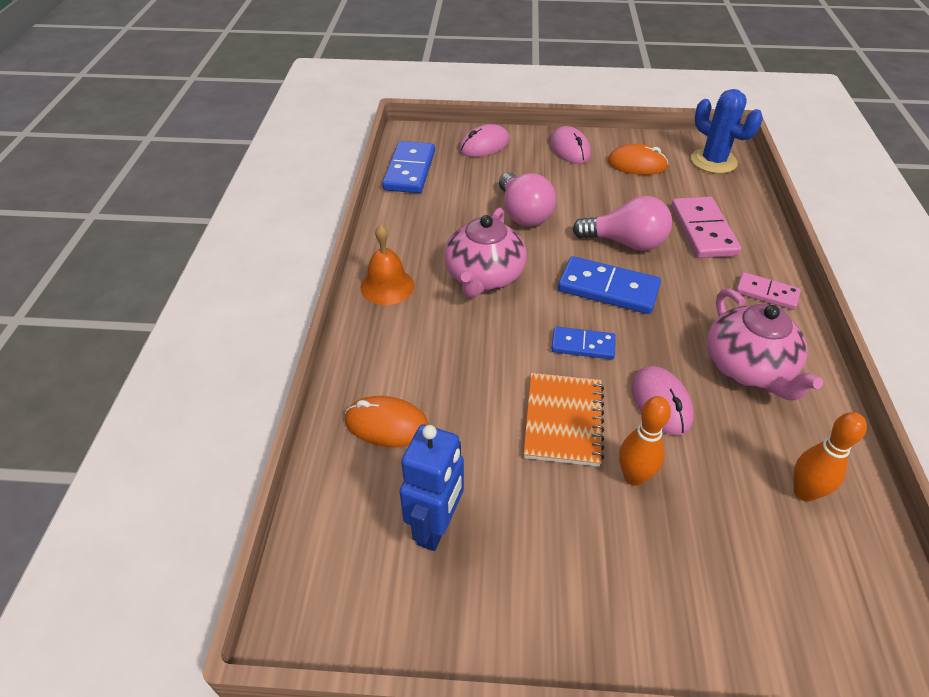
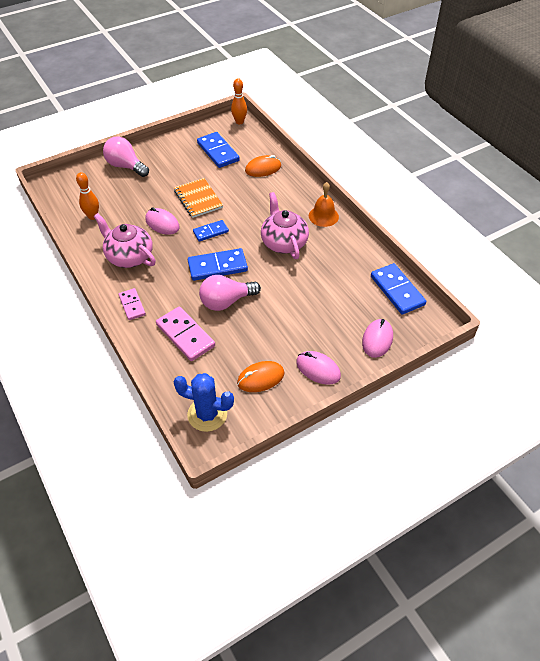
camera: 145 degrees right, 5 degrees up
blue robot [399,424,464,551] -> blue domino [197,132,240,168]
pink light bulb [499,173,556,226] -> pink light bulb moved to [103,137,149,177]
orange bowling pin [619,396,671,486] -> orange bowling pin moved to [231,78,247,124]
pink domino [736,272,801,310] -> pink domino turned 75 degrees clockwise [118,288,146,320]

